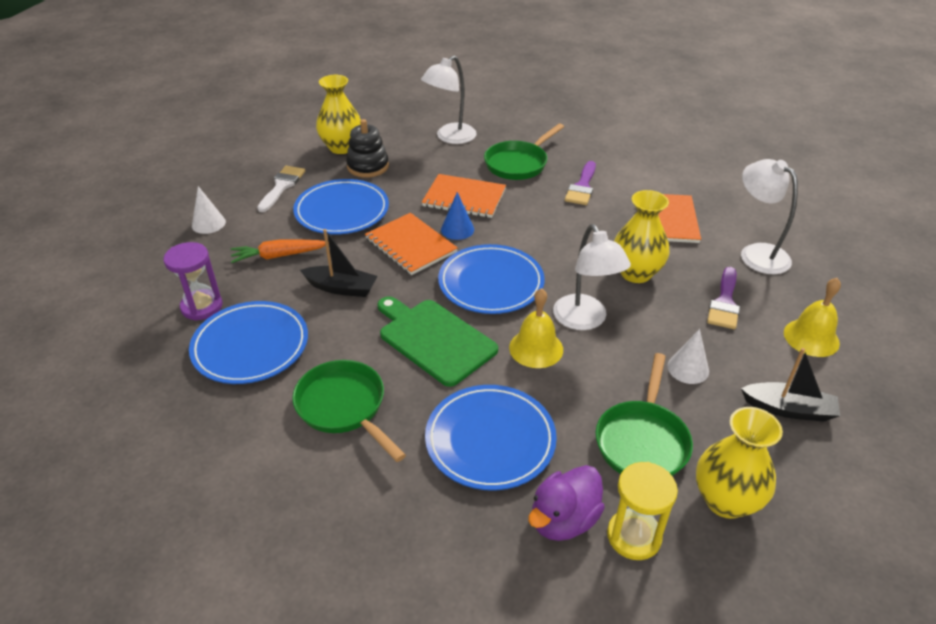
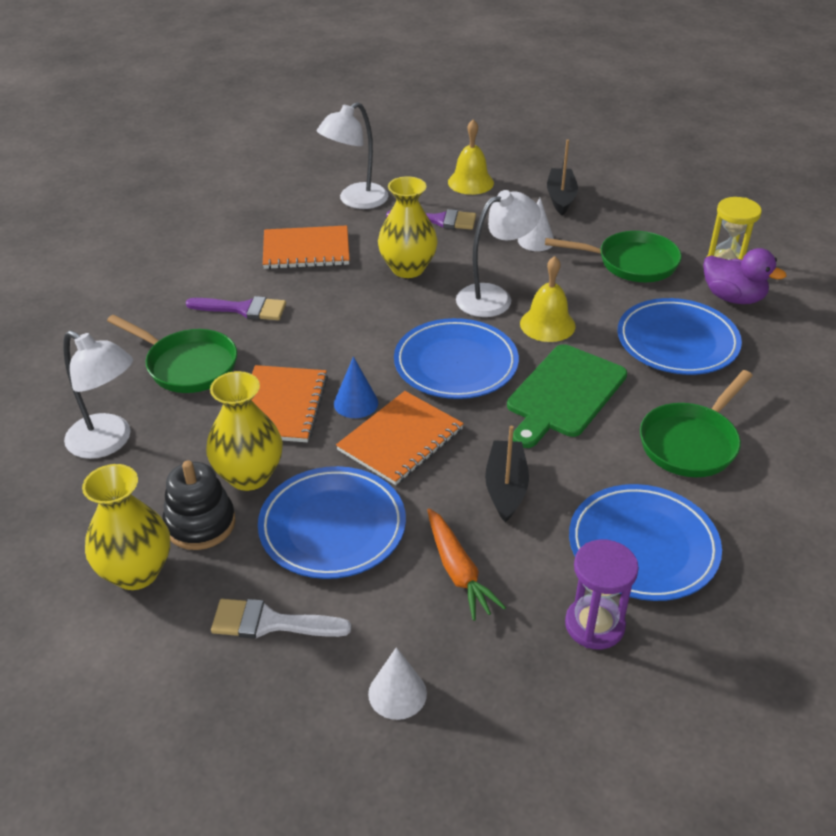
camera: 100 degrees left, 0 degrees up
yellow vase [696,407,783,519] -> yellow vase moved to [206,371,283,491]

